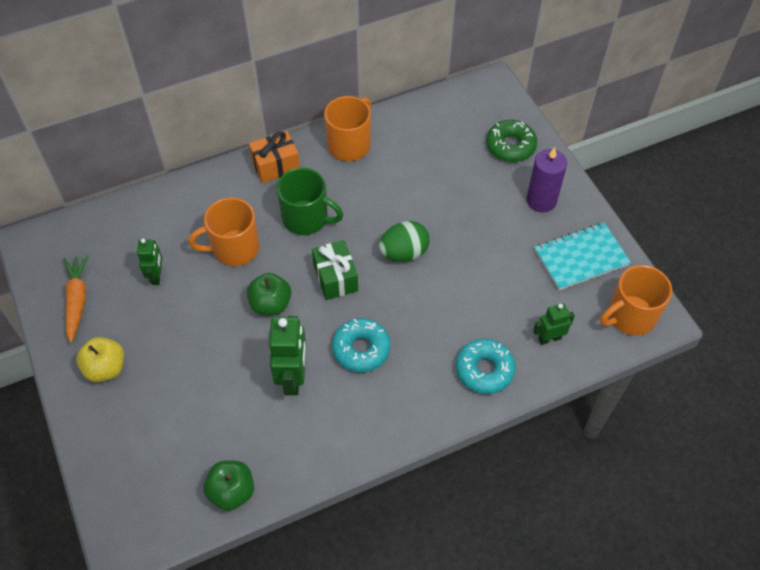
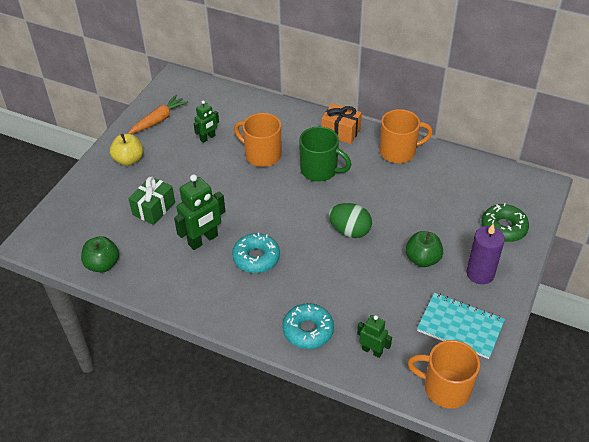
camera: 50 degrees right, 10 degrees down
green apple [247,273,291,316] -> green apple moved to [406,231,443,267]
green mug [276,168,343,235] -> green mug turned 45 degrees counterclockwise [299,127,351,182]
green gift [312,240,358,300] -> green gift moved to [128,176,175,225]

